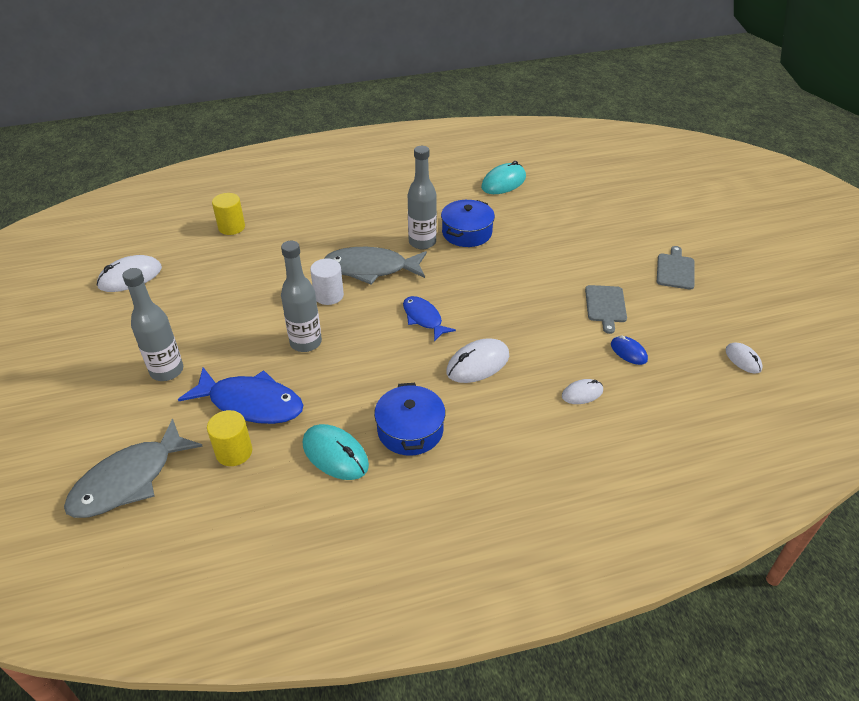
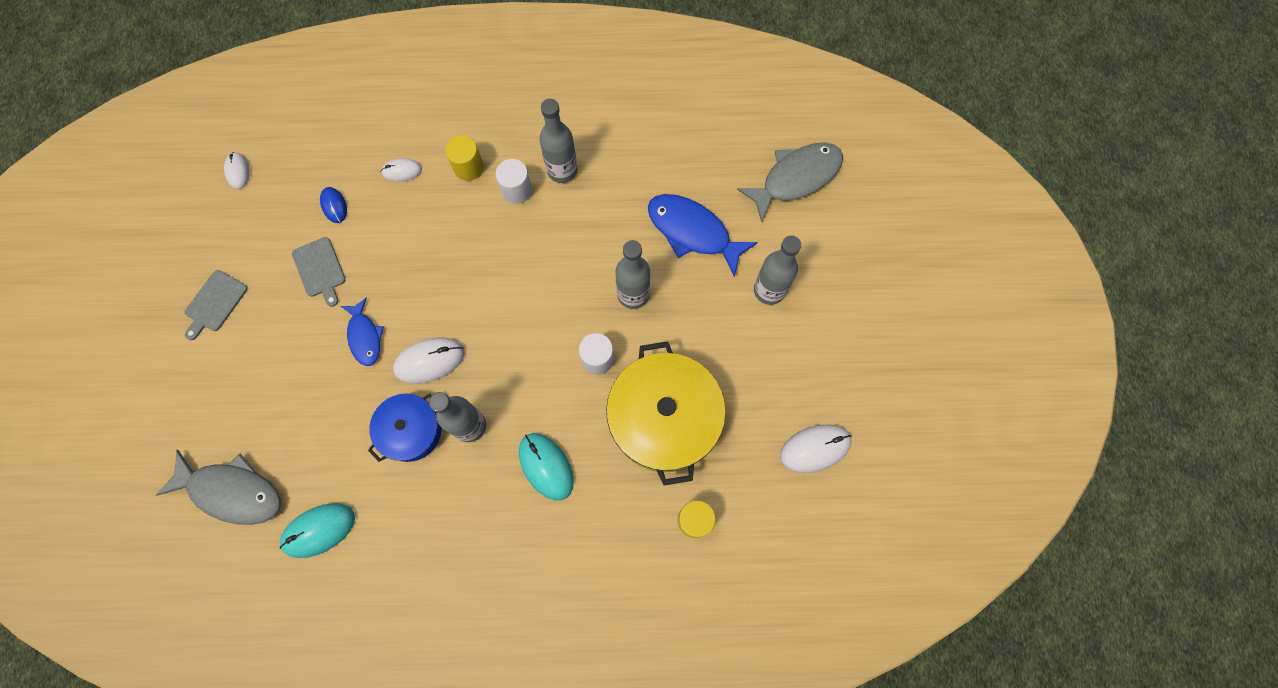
camera: 165 degrees left, 30 degrees up
yellow cylinder [207,410,252,466] -> yellow cylinder moved to [445,135,484,181]
turquoise mouse [303,424,369,480] -> turquoise mouse moved to [519,433,574,501]
grey fish [324,247,427,285] -> grey fish moved to [156,450,281,525]
blue pot [374,383,445,456] -> grey bottle [539,99,578,183]
blue fish [403,296,456,341] -> blue fish moved to [341,298,384,366]
white mouse [446,338,509,383] -> white mouse moved to [393,337,465,384]
grey cutting board [585,285,627,334] -> grey cutting board turned 135 degrees clockwise [292,237,346,307]
none -> white cylinder [496,159,532,204]
none -> yellow pot [606,341,726,485]

